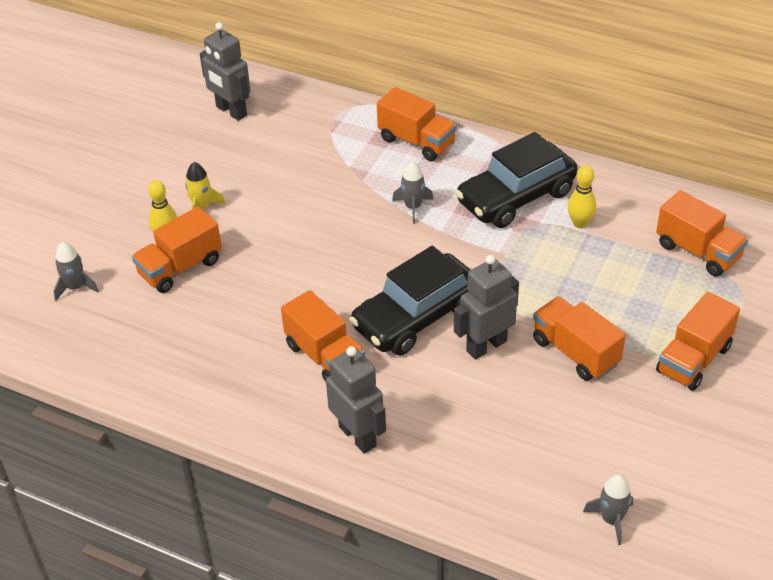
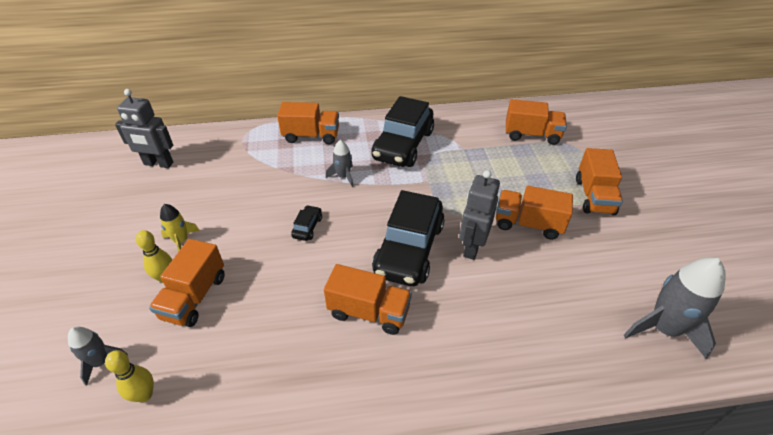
camera: 35 degrees left, 0 degrees up
grey robot [326,346,386,454] -> none
yellow bowling pin [568,165,597,228] -> yellow bowling pin moved to [105,350,154,402]
grey rocket [583,474,633,545] -> grey rocket [624,257,726,360], size x1.83
none -> black car [291,205,322,241]

